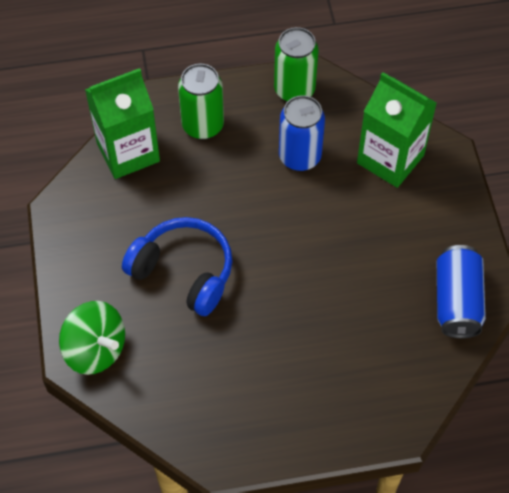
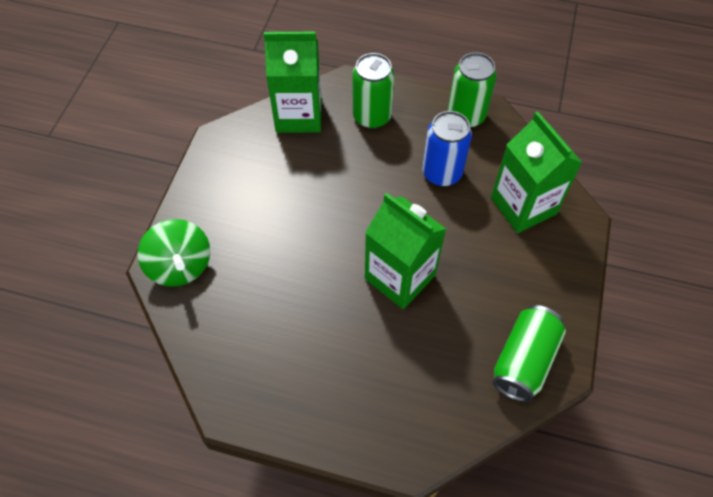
camera: 25 degrees right, 0 degrees up
blue headphones [122,217,233,316] -> none
blue can [437,245,486,338] -> green can [492,305,566,402]
none -> green carton [365,193,446,309]

